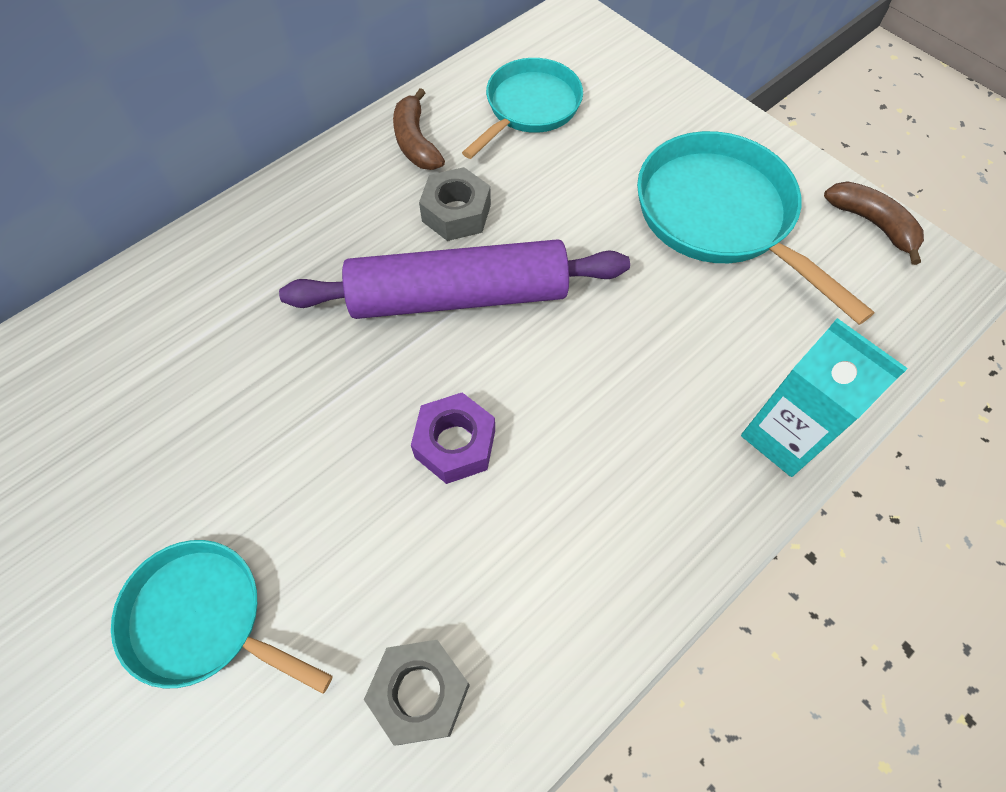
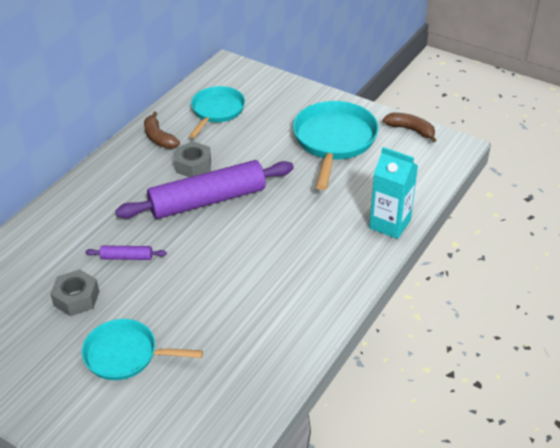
camera: 15 degrees left, 20 degrees down
grey nut [364,640,470,746] -> grey nut moved to [50,269,99,316]
purple nut [411,393,495,484] -> none
turquoise pan [637,131,874,325] -> turquoise pan turned 60 degrees clockwise [293,101,379,190]
none -> purple rolling pin [85,245,167,260]

